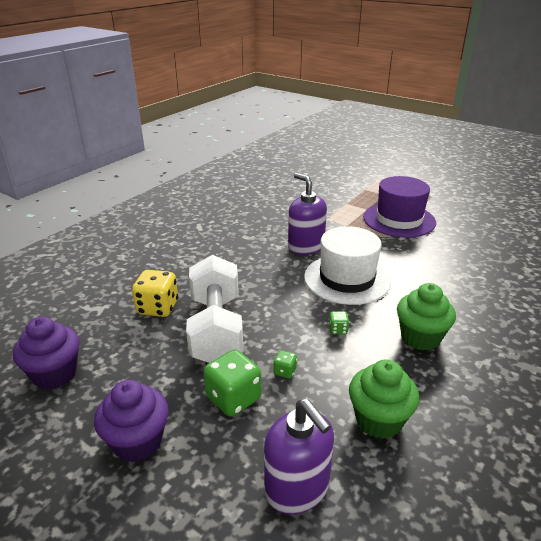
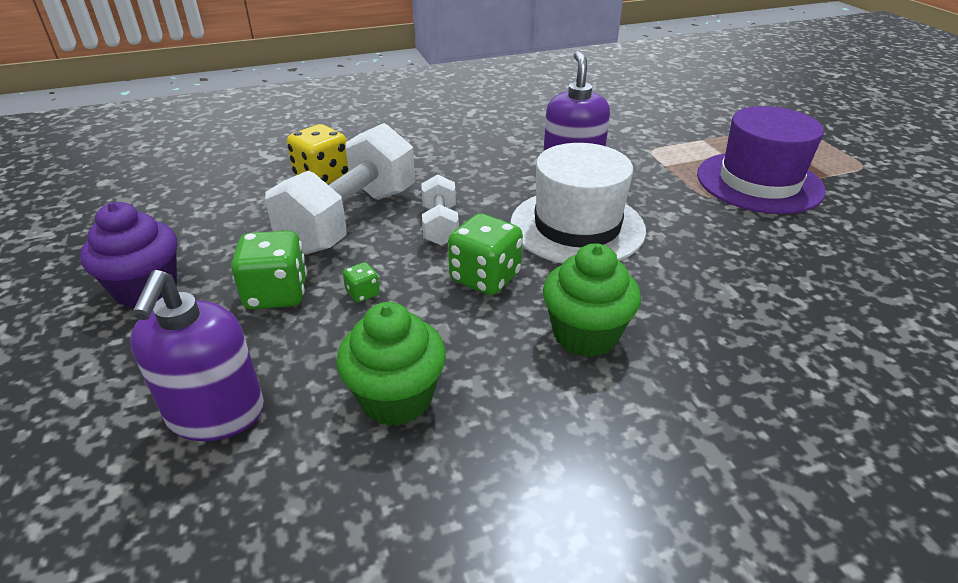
camera: 35 degrees right, 5 degrees up
purple cupcake [13,317,80,390] -> none
green dice [329,311,349,334] -> green dice [448,213,523,295], size x2.09
none -> white dumbbell [421,174,459,246]

